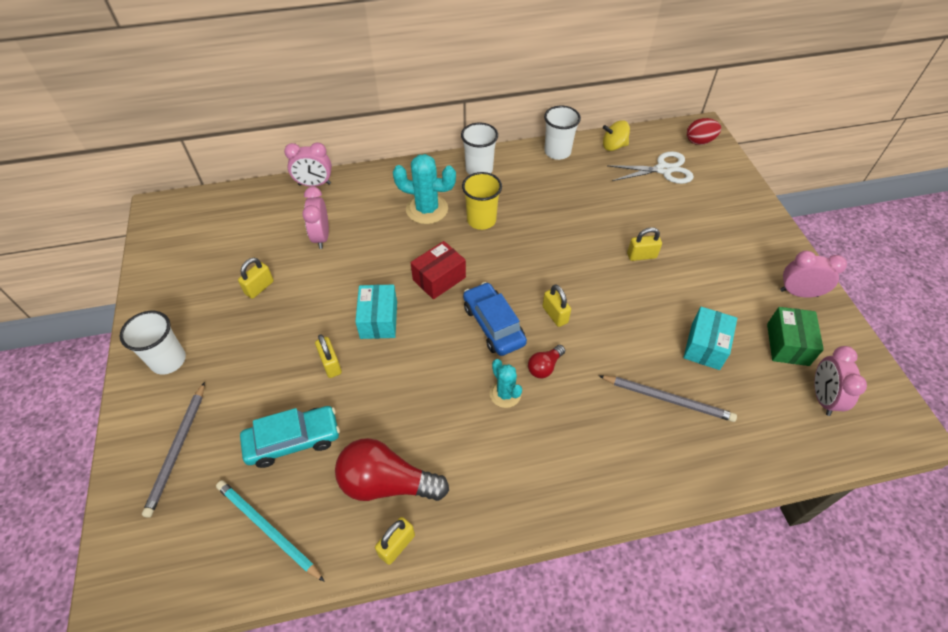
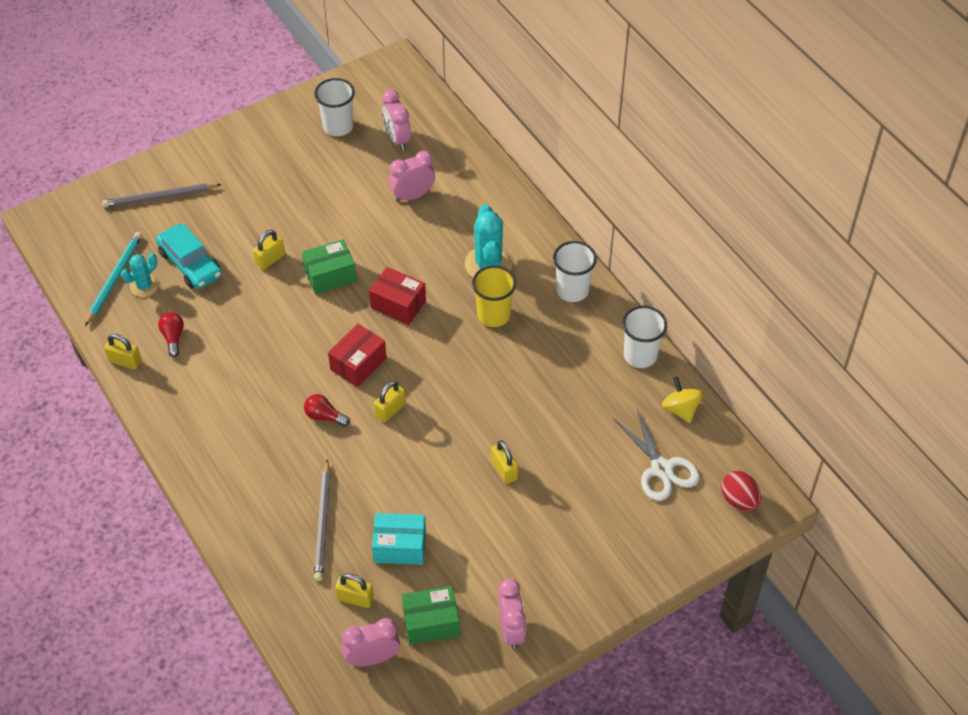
camera: 70 degrees right, 0 degrees up
white cup [120,311,186,375] -> white cup moved to [314,78,355,136]
yellow padlock [238,258,274,299] -> yellow padlock moved to [335,573,374,608]
pink clock [284,142,332,187] -> pink clock moved to [382,90,411,151]
red light bulb [335,438,449,501] -> red light bulb [158,312,184,357], size x0.50
turquoise box [355,285,397,339] -> green box [302,239,357,294]
blue car [463,282,527,356] -> red box [328,324,387,387]
turquoise cactus [490,359,522,408] -> turquoise cactus moved to [121,253,159,297]

